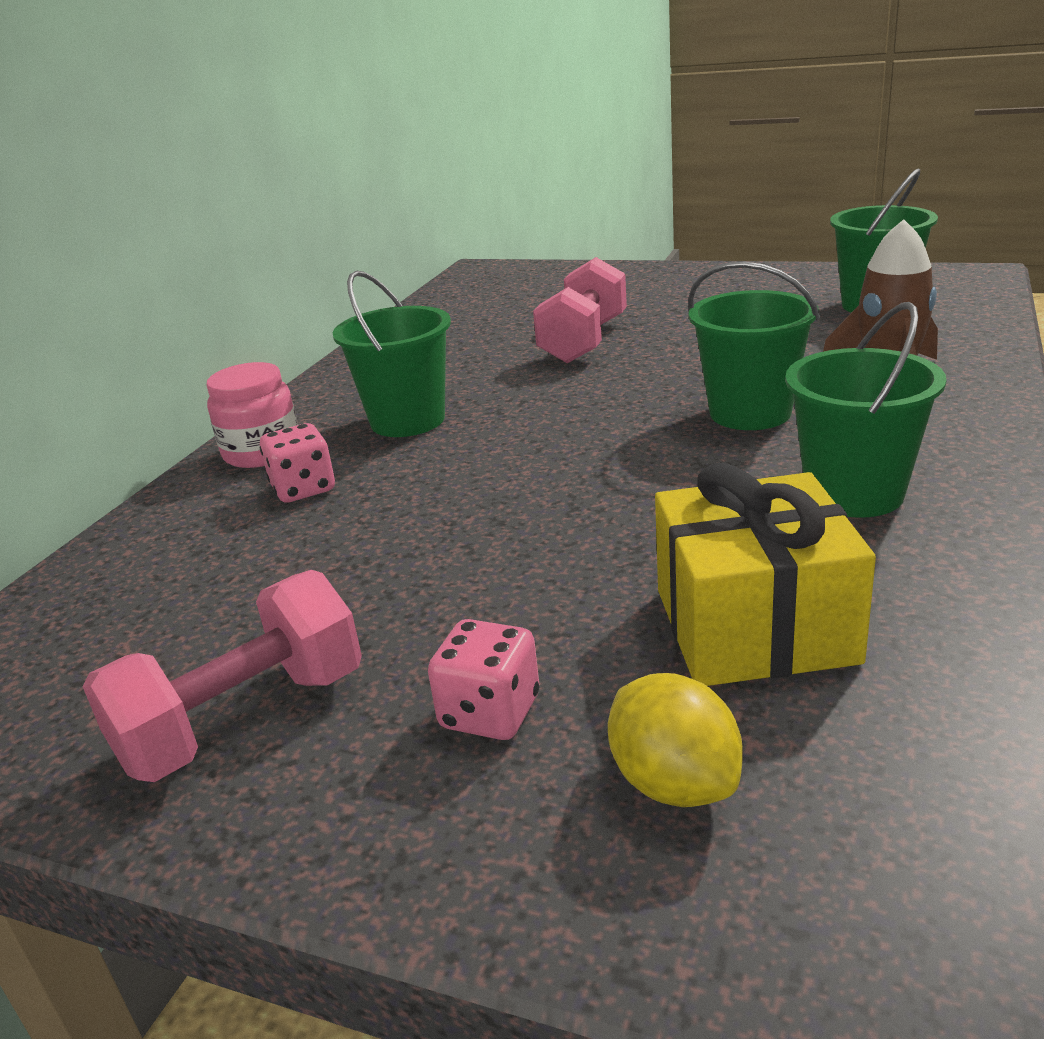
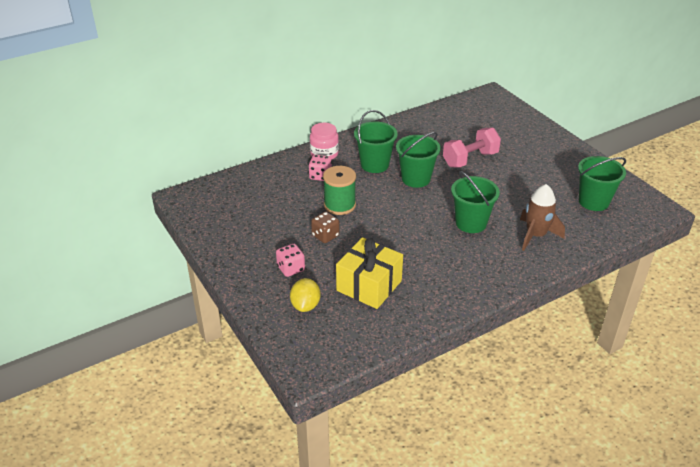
camera: 35 degrees right, 10 degrees up
pink dumbbell [82,570,362,782] -> none
green bucket [785,302,947,518] -> green bucket moved to [396,132,441,188]
none -> brown dice [311,212,339,243]
none -> green spool [323,166,356,215]

